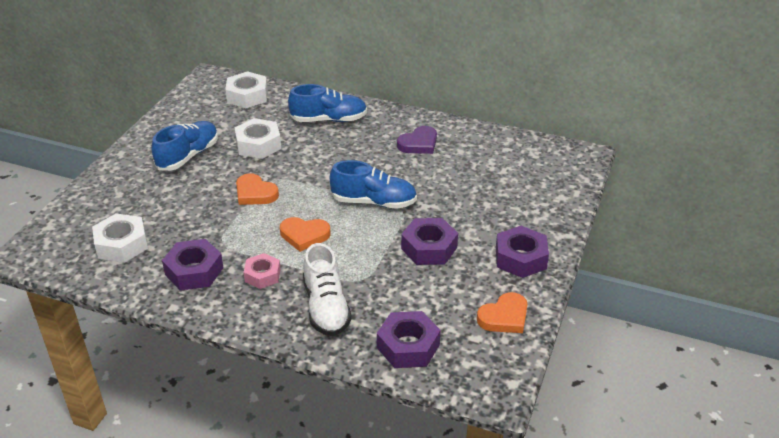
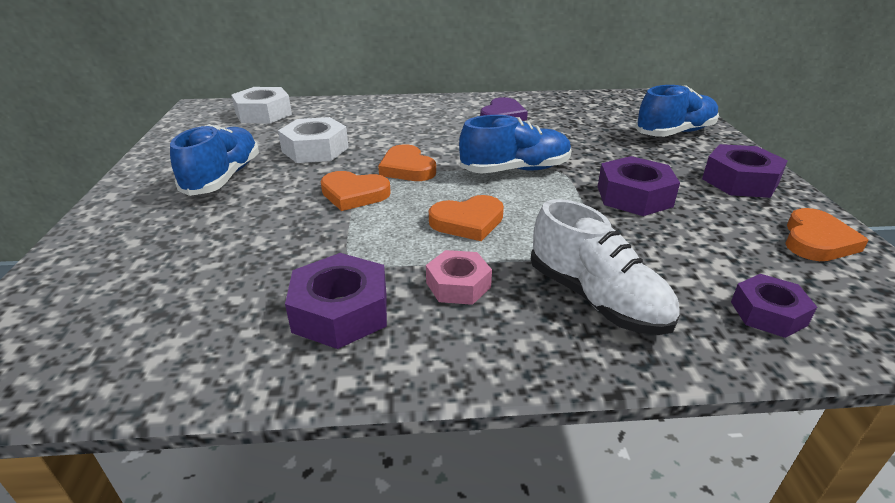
camera: 25 degrees left, 5 degrees down
white nut [92,213,148,263] -> none
blue shoe [288,84,367,122] -> blue shoe moved to [635,85,719,137]
purple nut [377,311,441,368] -> purple nut [731,274,817,338], size x0.66
none -> orange heart [378,144,436,181]

